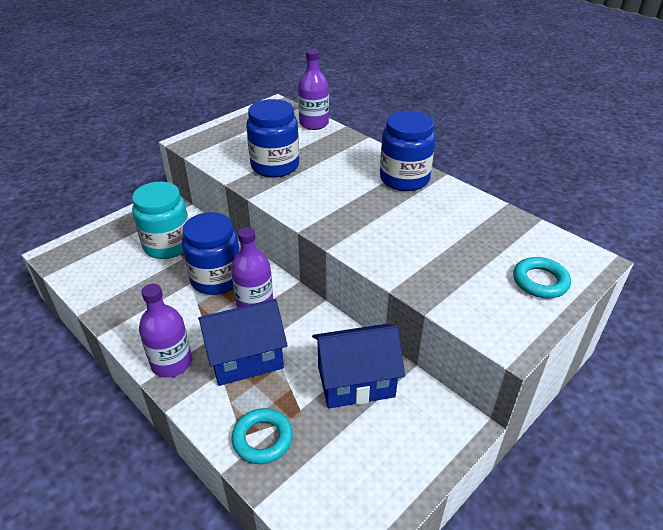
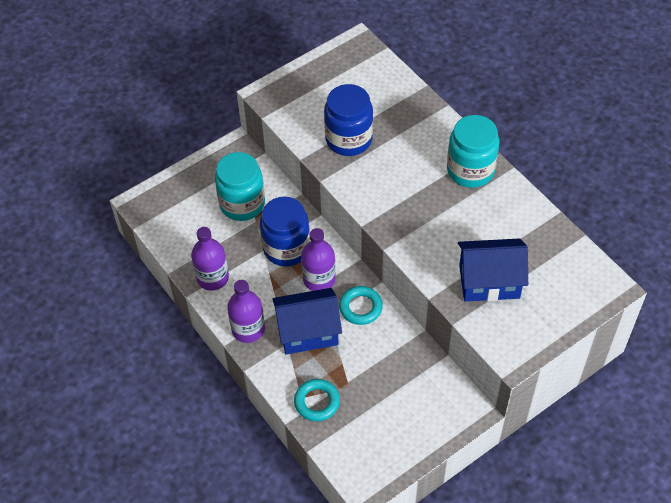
camera: 10 degrees right, 15 degrees up
purple bottle [298,49,329,130] -> purple bottle moved to [191,227,229,291]
blue house [312,324,405,408] -> blue house moved to [458,238,528,302]
blue jar [380,111,436,191] -> turquoise jar [447,115,499,188]
turquoise ring [513,257,571,298] -> turquoise ring moved to [339,286,383,325]

